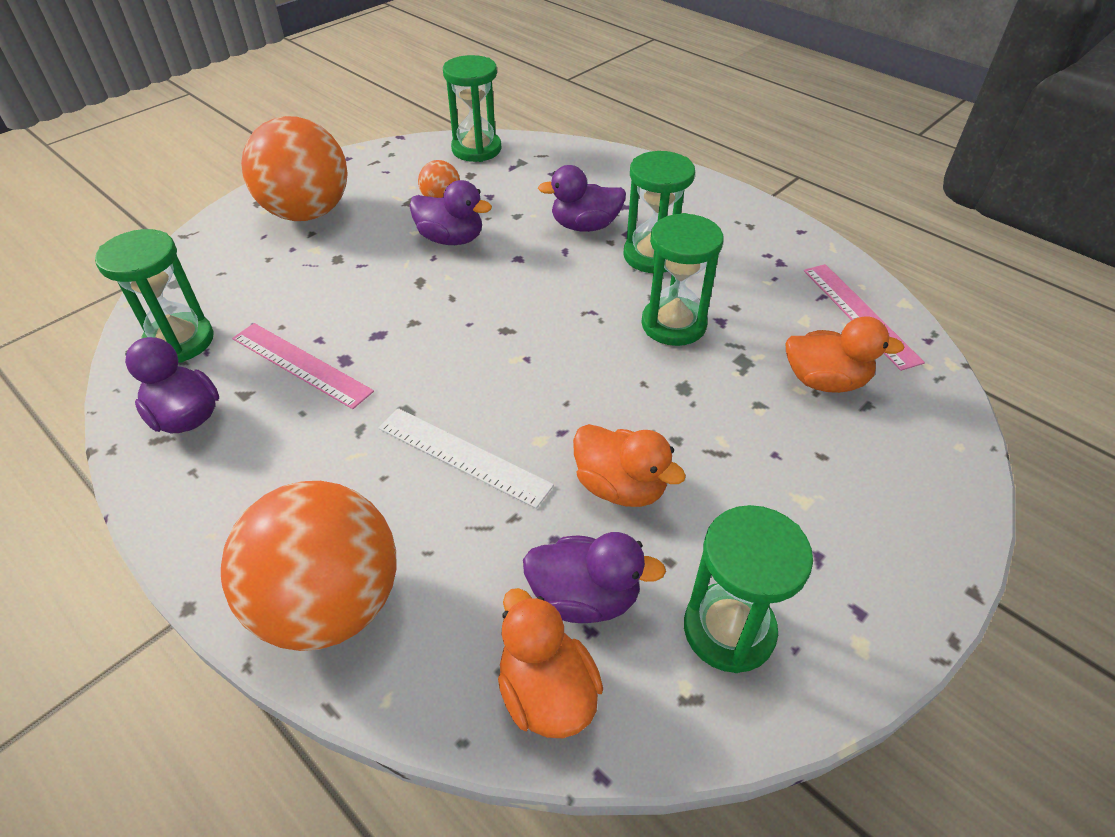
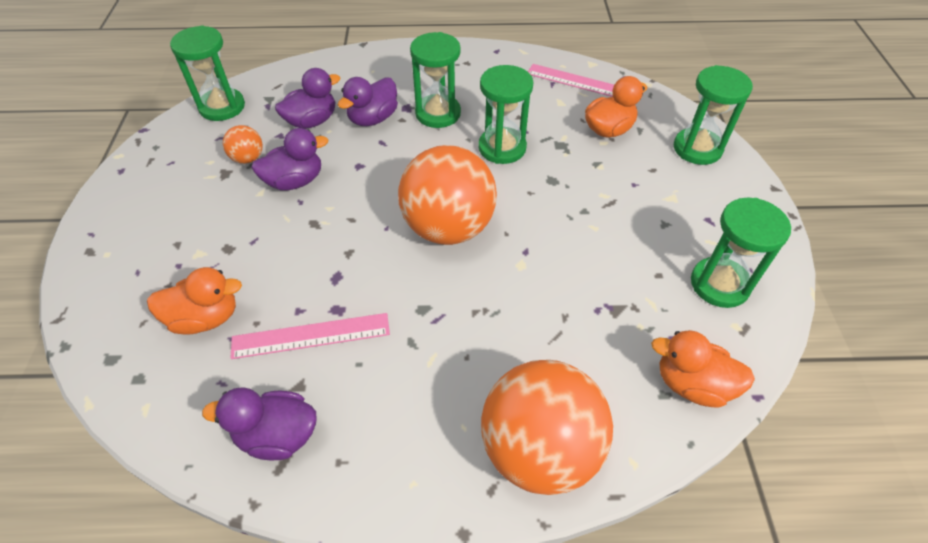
camera: 45 degrees left, 5 degrees up
green hourglass [95,229,214,363] -> green hourglass moved to [674,65,753,165]
orange ball [241,116,348,221] -> orange ball moved to [398,145,497,245]
white ruler [378,408,554,509] -> none
purple duck [523,532,666,623] -> purple duck moved to [275,68,341,129]
orange duck [573,424,686,507] -> orange duck moved to [147,267,242,335]

